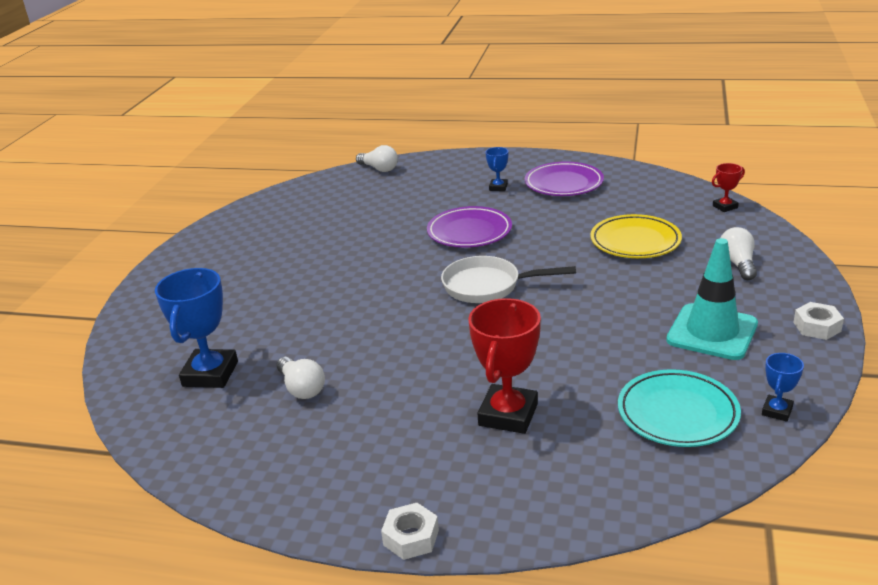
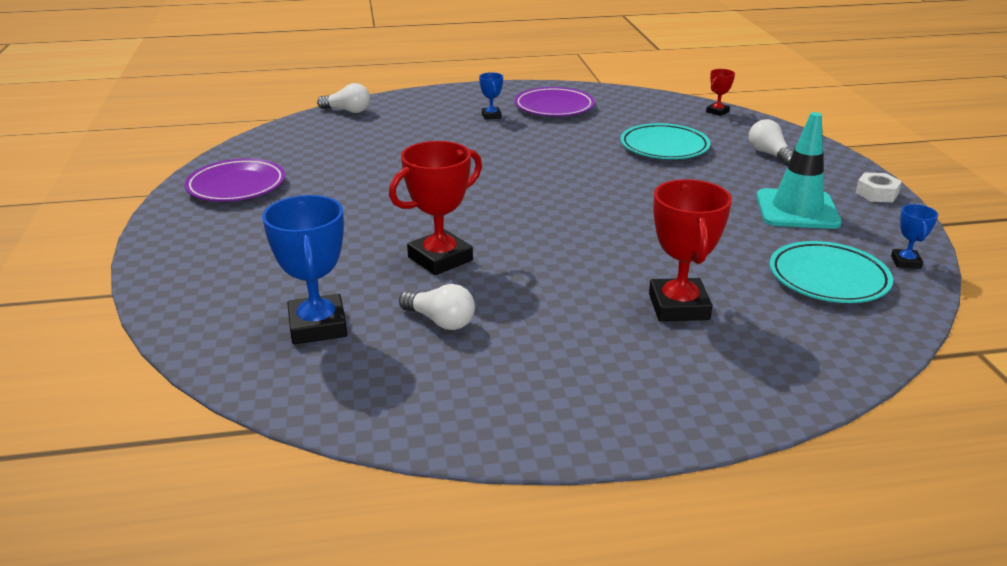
camera: 25 degrees left, 0 degrees up
white nut [381,503,439,560] -> none
purple plate [427,206,512,248] -> purple plate moved to [185,159,285,202]
white pan [441,256,576,303] -> none
yellow plate [590,214,682,258] -> turquoise plate [620,123,711,159]
none -> red trophy [389,141,482,275]

